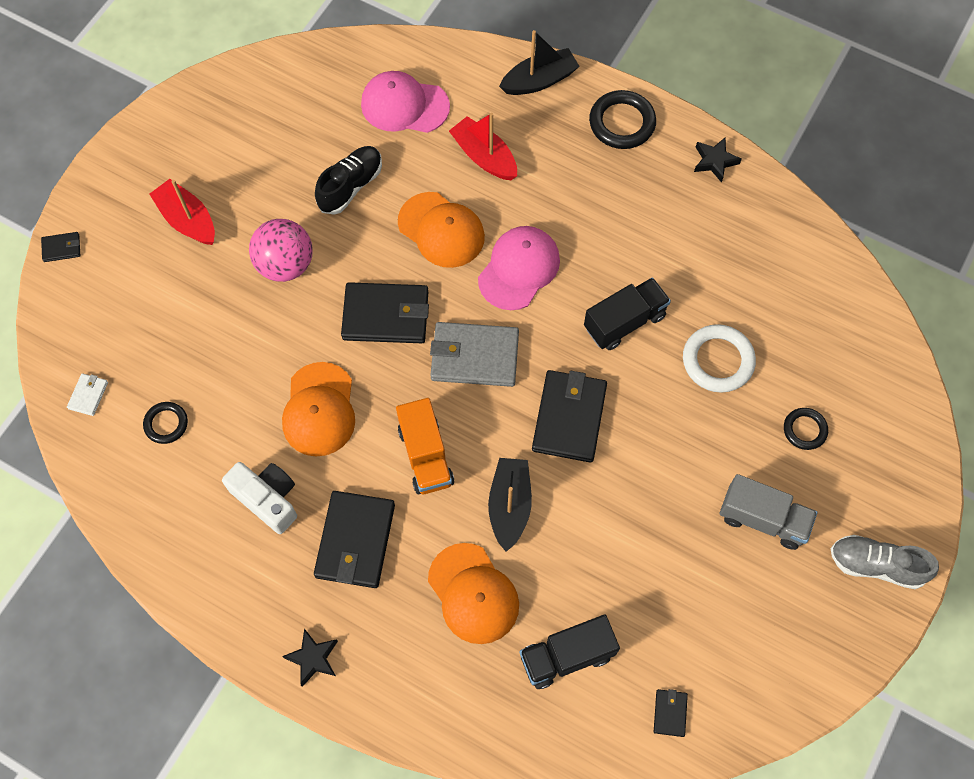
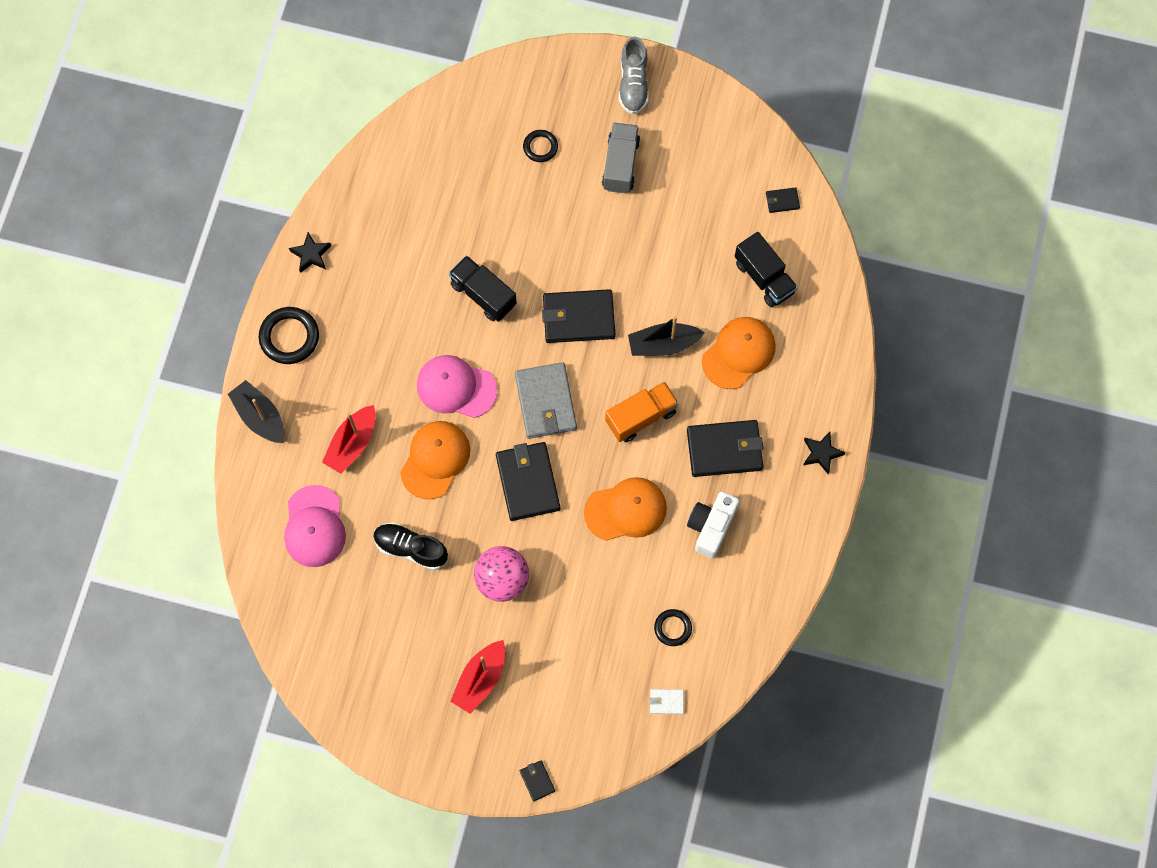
camera: 105 degrees left, 5 degrees up
white ring [683,324,756,393] -> none

